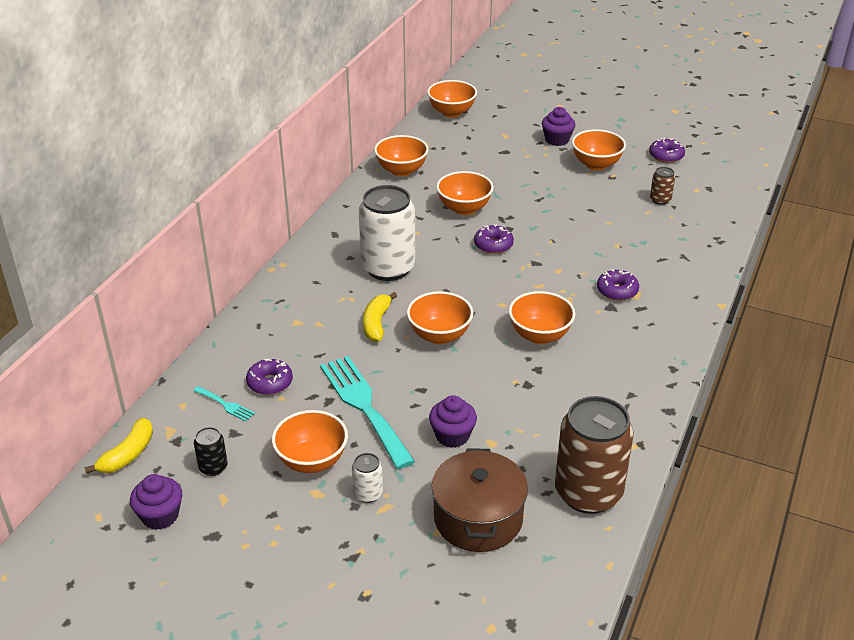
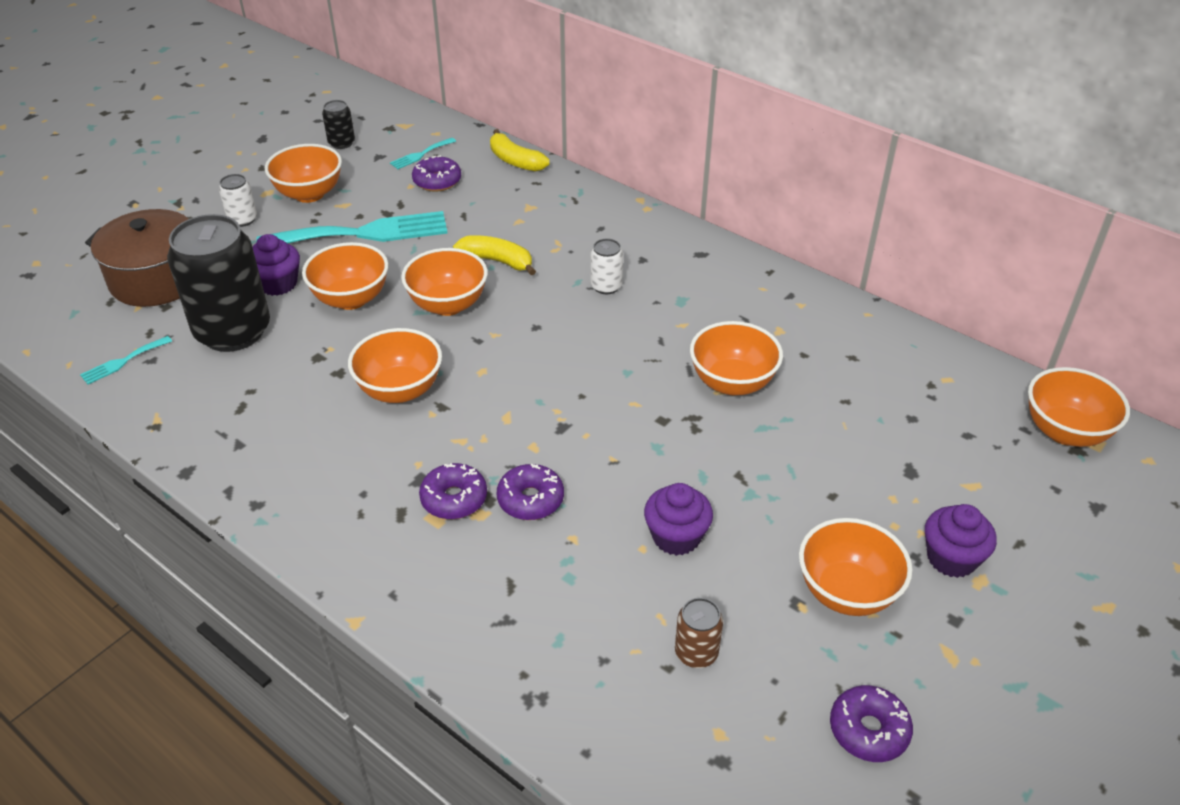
camera: 105 degrees right, 5 degrees up
yellow banana [84,418,153,474] -> yellow banana moved to [490,129,550,172]
purple cupcake [130,474,182,530] -> purple cupcake moved to [644,483,713,556]
white can [359,185,415,281] -> white can [590,238,623,294], size x0.43
orange bowl [374,135,429,177] -> orange bowl moved to [302,242,388,310]
purple donut [474,224,514,254] -> purple donut moved to [497,463,564,520]
brown can [555,396,633,514] -> turquoise fork [80,336,172,384]
none -> black can [167,214,270,352]

